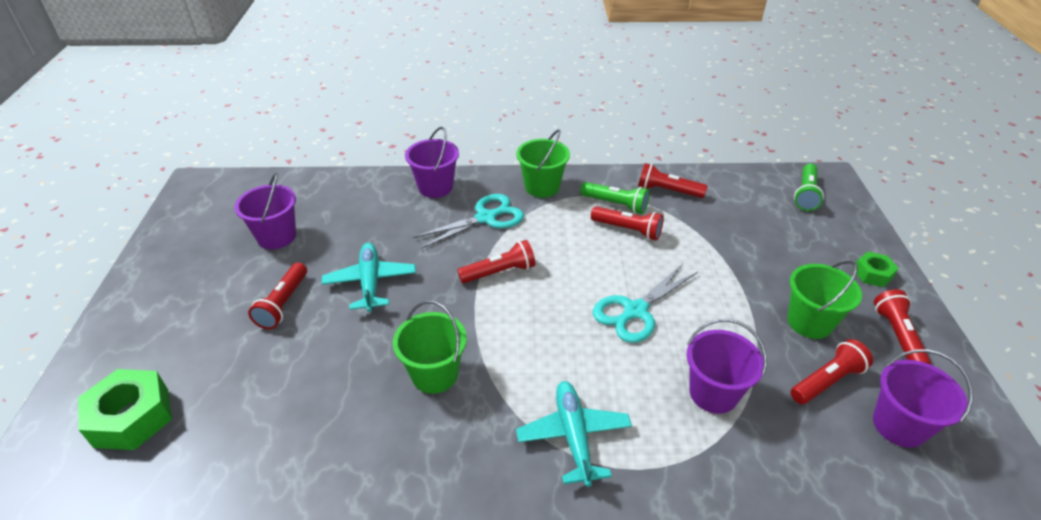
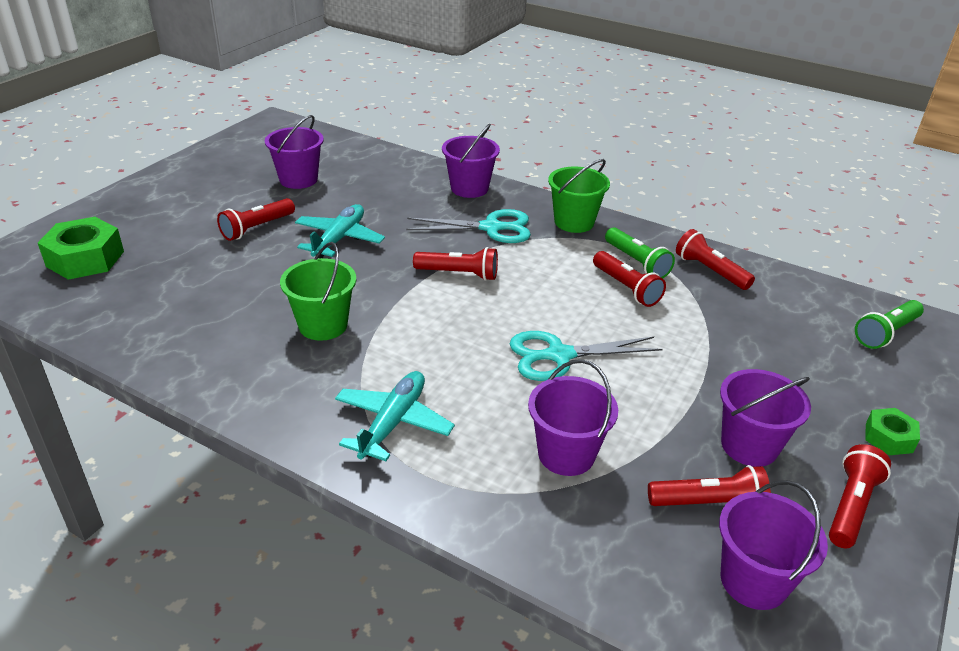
camera: 30 degrees right, 5 degrees down
green bucket [788,261,862,339] -> purple bucket [720,369,811,467]

